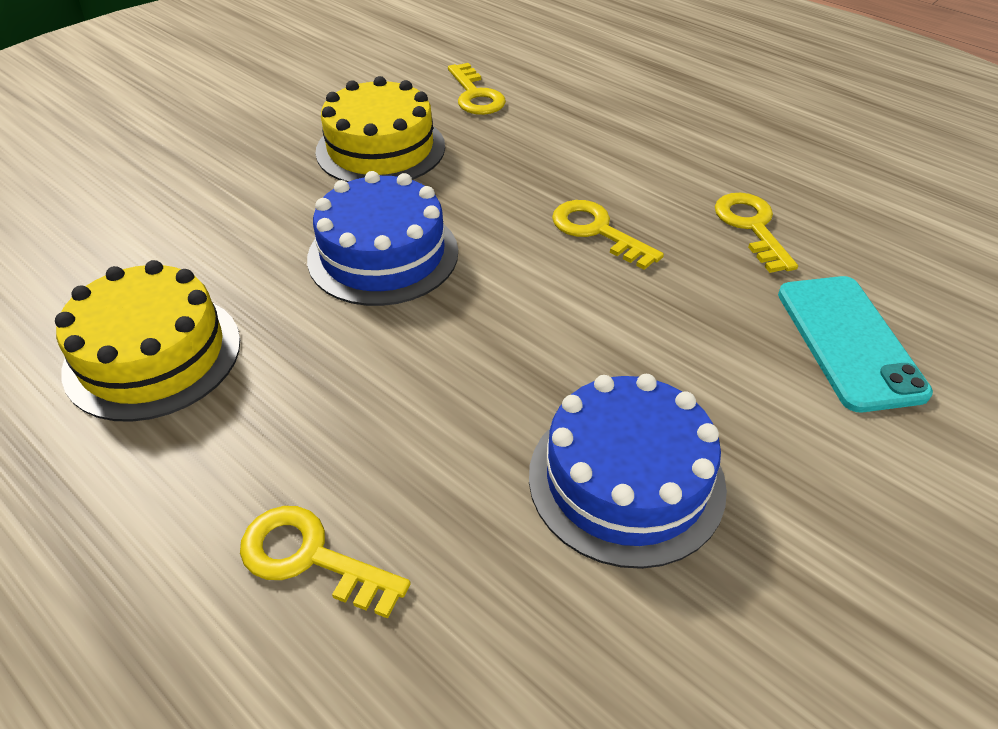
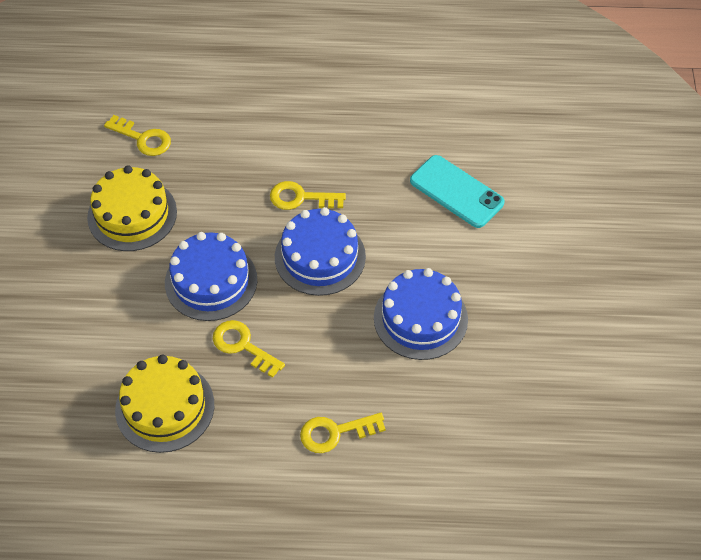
camera: 40 degrees left, 10 degrees up
yellow key [715,193,798,273] -> yellow key moved to [213,320,285,378]
none -> blue cake [275,207,366,296]

